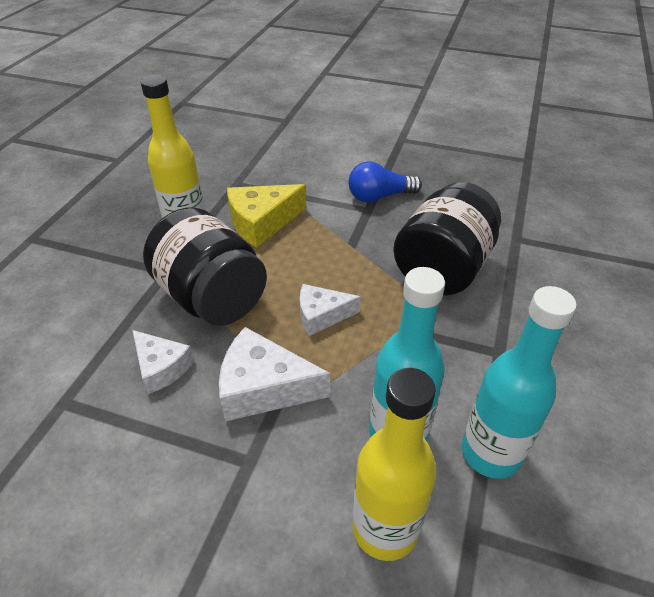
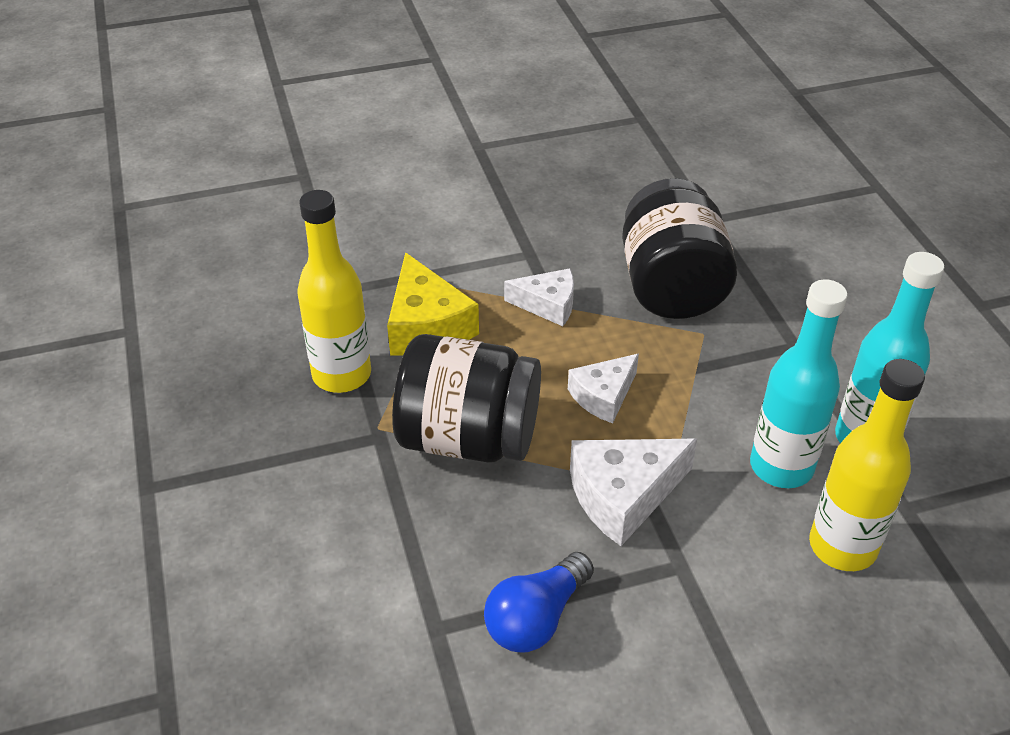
camera: 35 degrees left, 0 degrees up
white cheese [132,330,194,394] -> white cheese moved to [504,268,574,326]
yellow cheese [227,184,306,248] -> yellow cheese turned 45 degrees counterclockwise [387,252,479,356]
blue light bulb [348,162,422,203] -> blue light bulb moved to [484,552,594,653]

